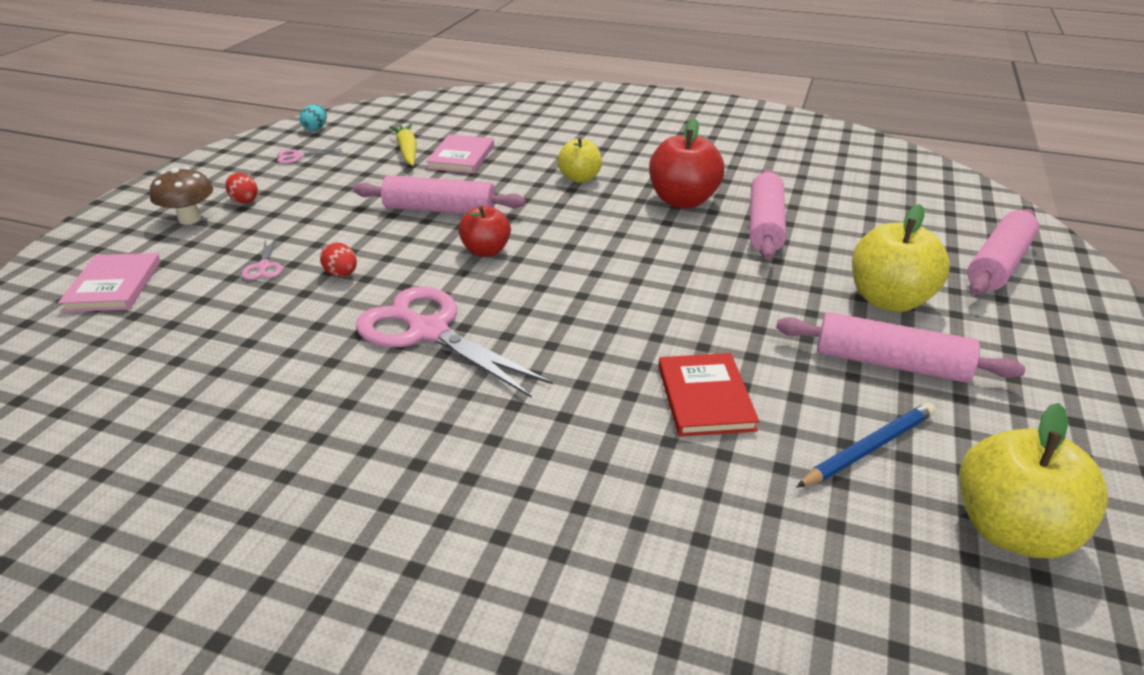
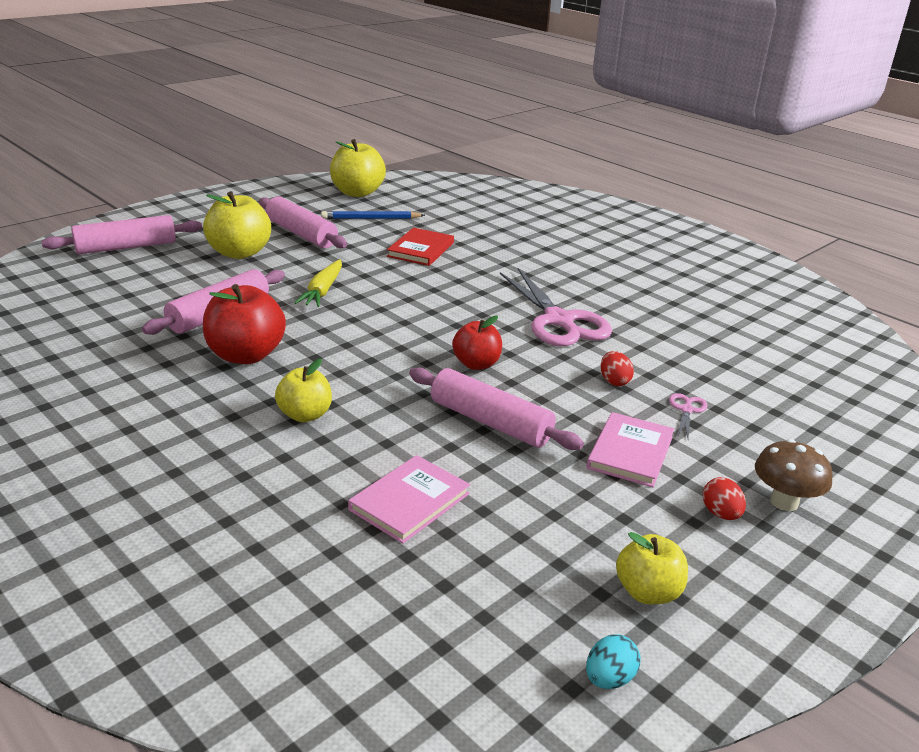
camera: 155 degrees left, 5 degrees down
pink book [58,253,161,312] -> pink book moved to [587,412,674,487]
pink scissors [277,149,343,164] -> yellow apple [616,532,688,604]
yellow carrot [390,124,417,166] -> yellow carrot moved to [294,259,342,307]

